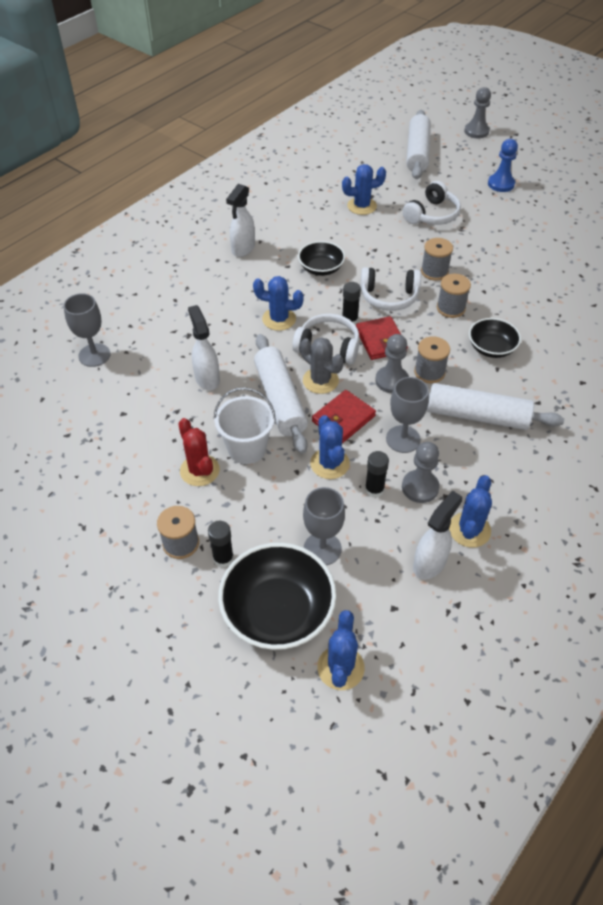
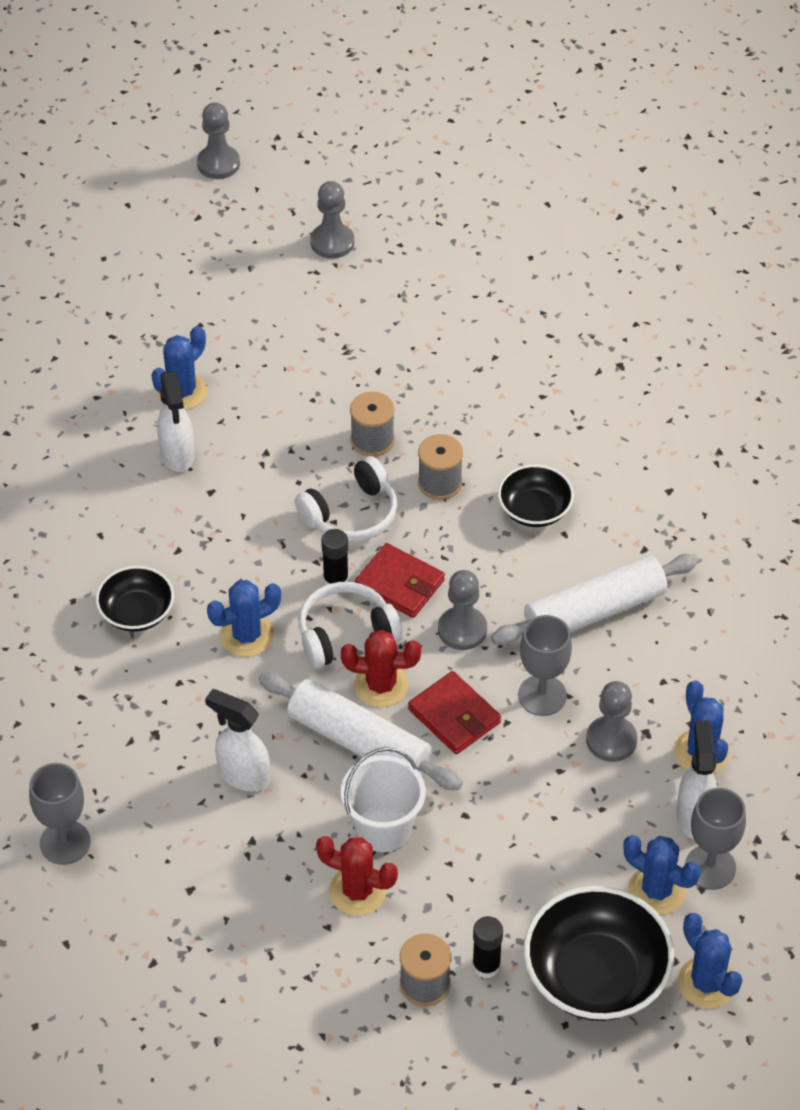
camera: 40 degrees left, 0 degrees up
white spray bottle [226,184,255,257] -> white spray bottle moved to [157,371,195,472]
black bowl [298,241,345,276] -> black bowl moved to [96,566,174,632]
grey cactus [300,337,344,394] -> red cactus [341,630,421,707]
grey goblet [303,487,345,565] -> grey goblet moved to [685,788,746,890]
blue cactus [310,415,350,479] -> blue cactus moved to [623,835,701,915]
red wallet [312,390,376,443] -> red wallet turned 45 degrees counterclockwise [408,671,501,754]
black glue stick [365,451,389,498] -> none
white headphones [402,181,461,225] -> none
white rolling pin [406,110,431,179] -> none
grey spool [414,337,450,383] -> none
blue pawn [488,139,518,192] -> grey pawn [310,181,354,259]

